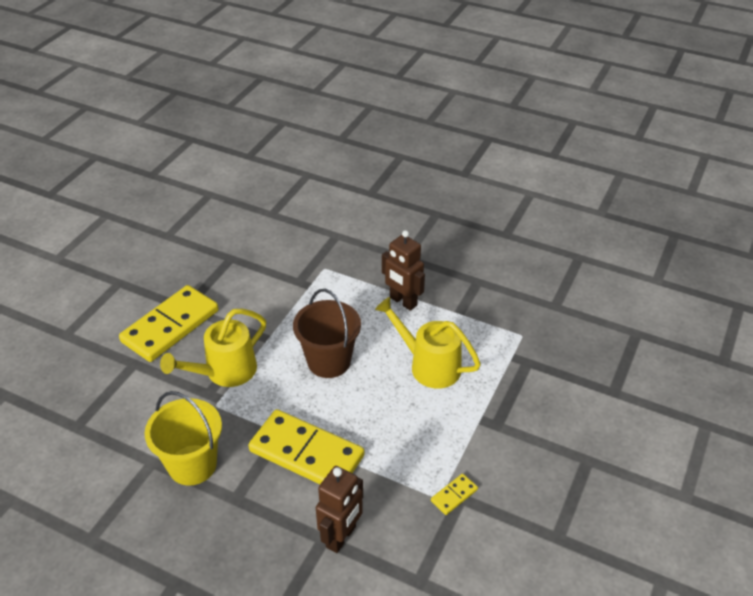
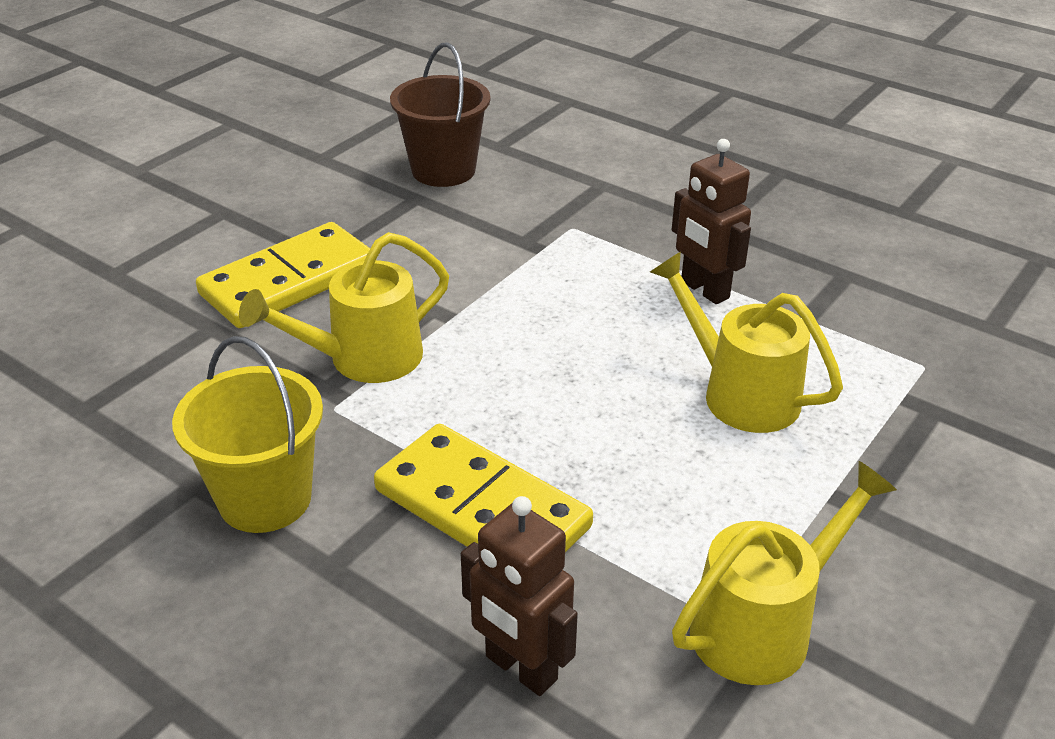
camera: 10 degrees right, 5 degrees down
brown bucket [293,289,361,378] -> brown bucket moved to [390,42,490,187]
brown robot [316,466,363,553] -> brown robot turned 90 degrees clockwise [461,496,578,696]
yellow domino [431,474,478,515] -> yellow watering can [672,461,897,685]

